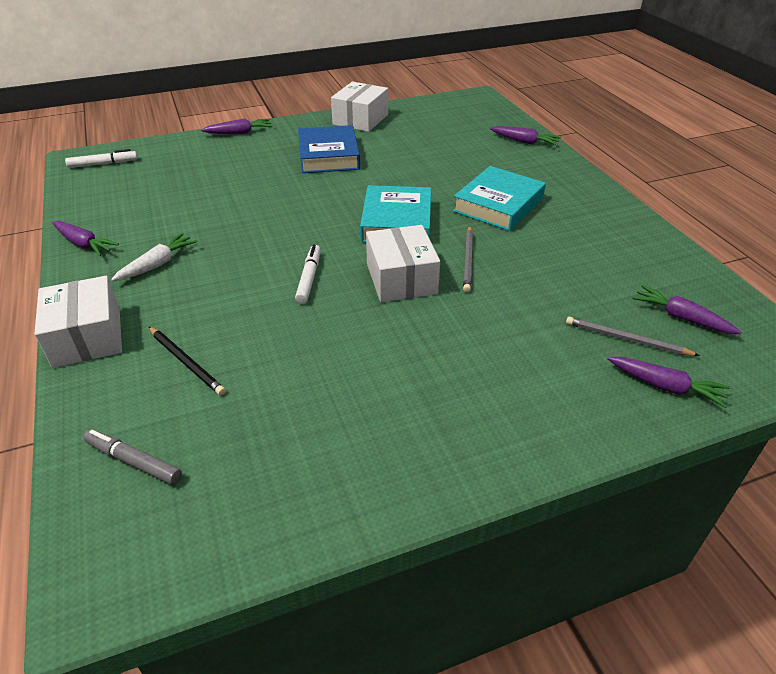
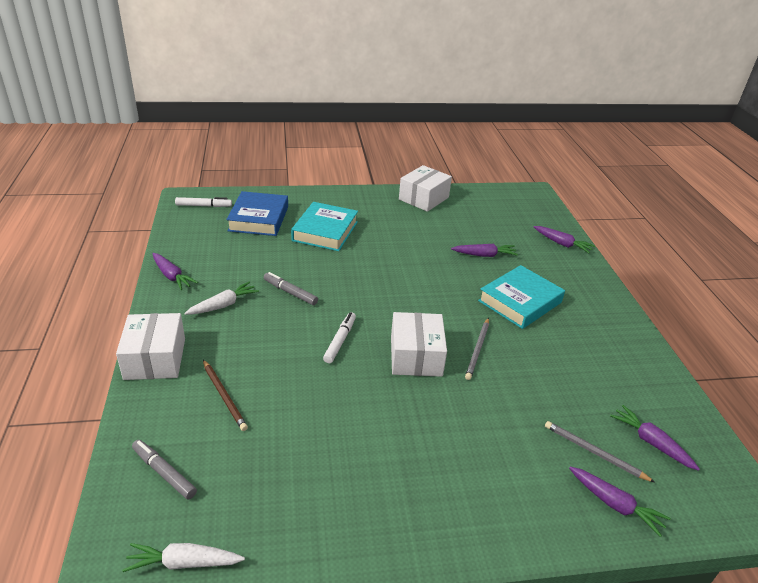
camera: 10 degrees right, 5 degrees down
black pencil [149,327,226,395] -> brown pencil [203,360,248,431]
purple carrot [201,118,273,135] -> purple carrot moved to [451,244,518,257]
blue book [298,125,360,173] -> blue book moved to [226,191,288,236]
turquoise book [360,185,431,242] -> turquoise book moved to [291,202,358,251]
none -> white carrot [122,543,245,572]
none -> grey marker [264,272,318,305]

